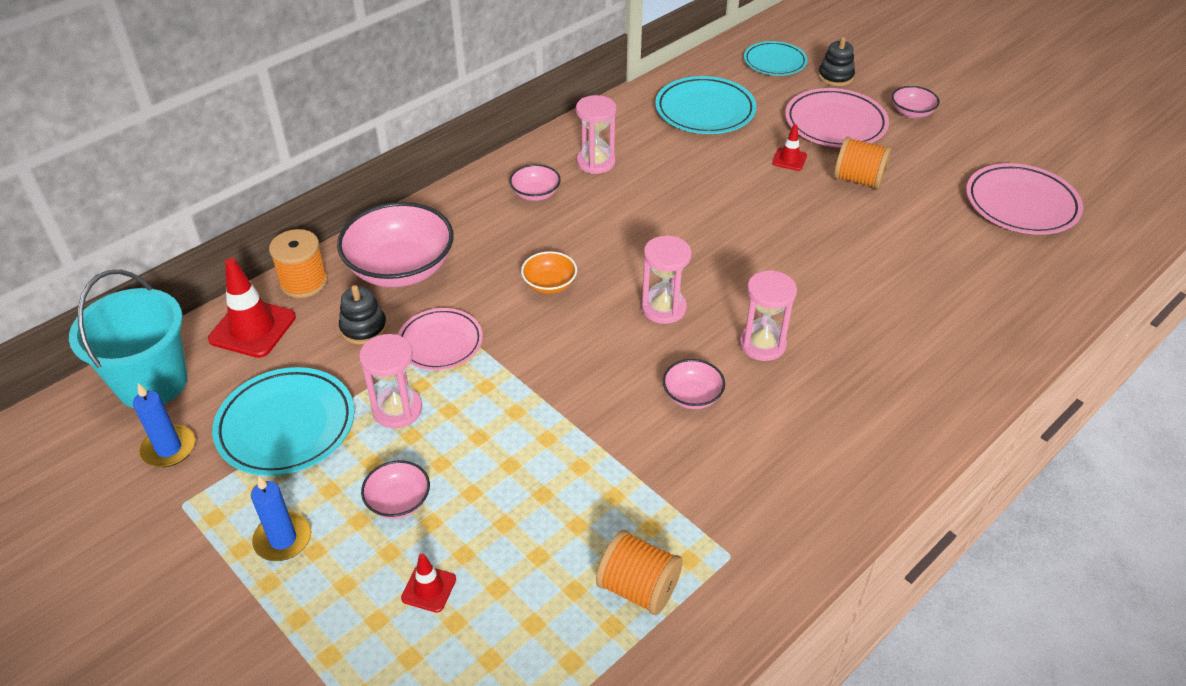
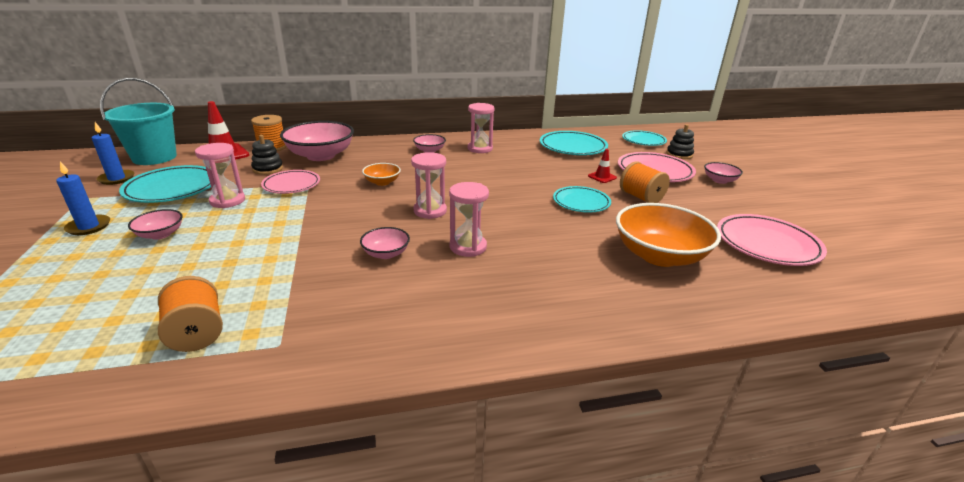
camera: 30 degrees right, 15 degrees down
red traffic cone [401,553,456,613] -> none
none -> turquoise plate [553,186,611,213]
none -> orange bowl [616,203,721,267]

